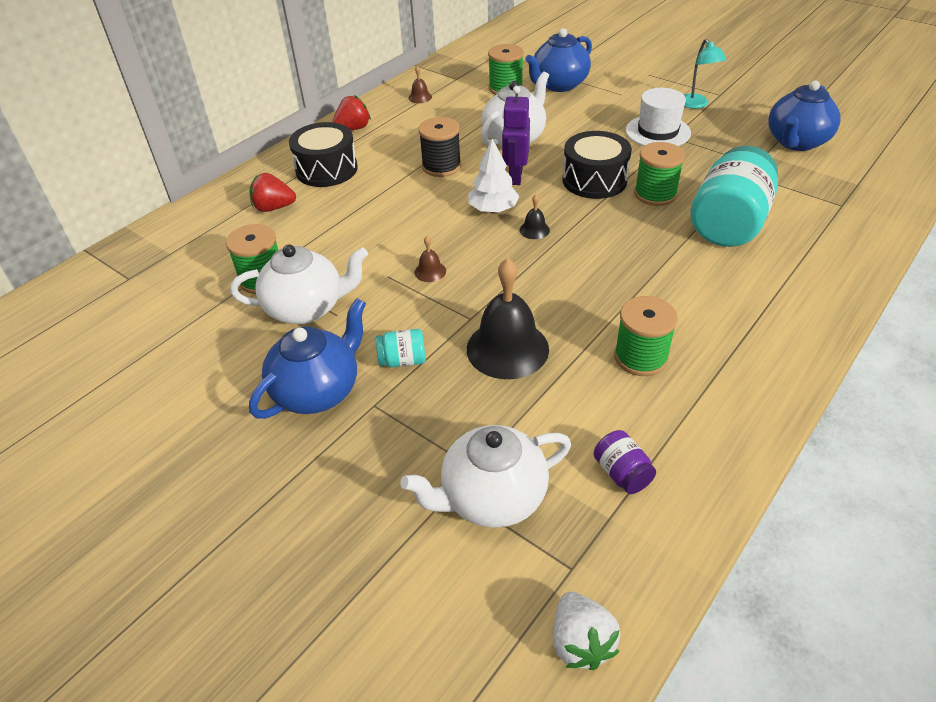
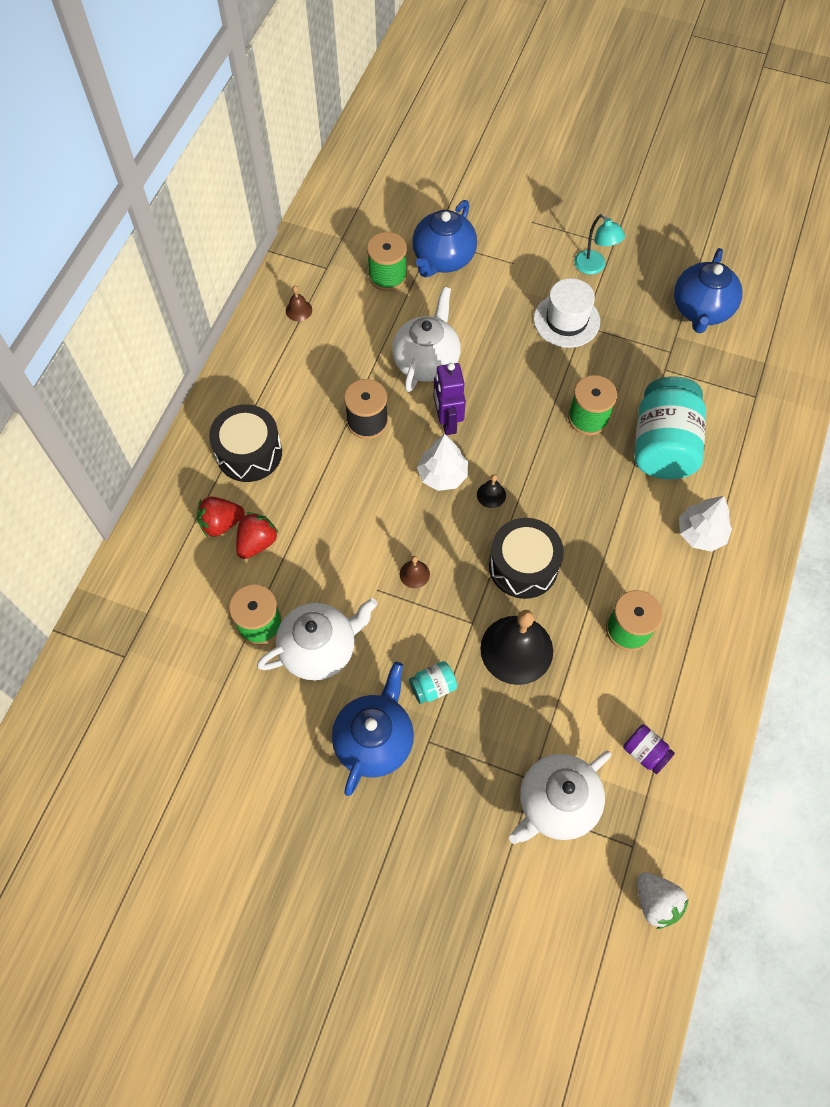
camera: 20 degrees left, 20 degrees up
red strawberry [333,95,371,130] -> red strawberry moved to [236,512,278,559]
black drum [563,131,632,199] -> black drum moved to [489,518,564,599]
none -> white tree [679,496,732,552]

